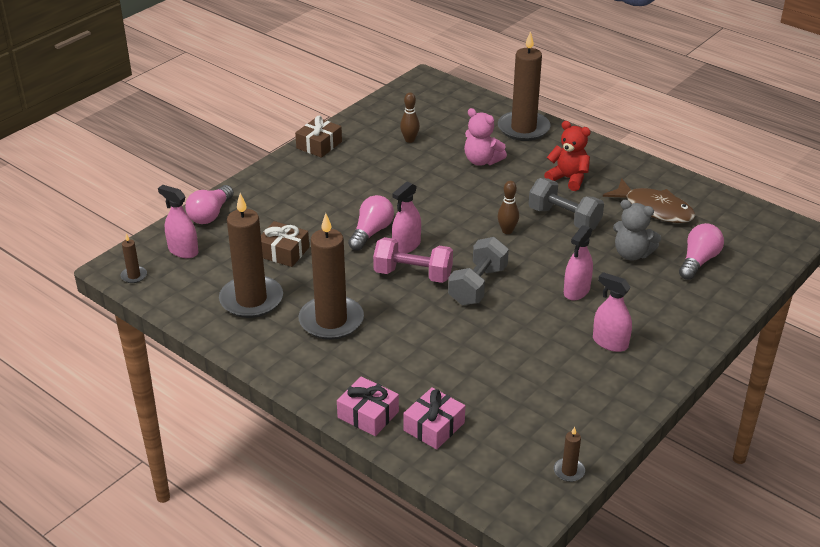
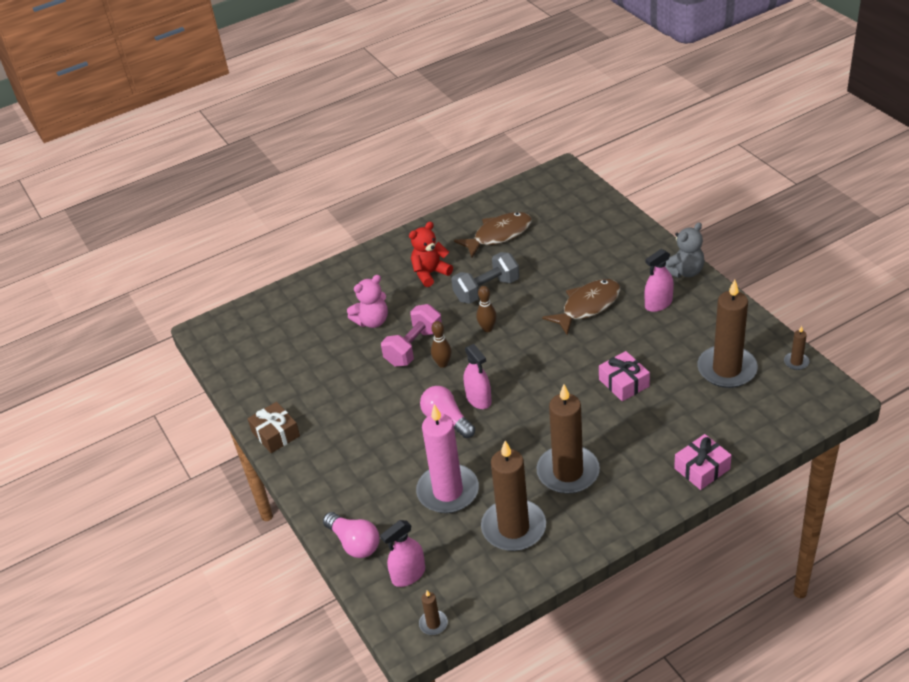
camera: 65 degrees left, 5 degrees up
brown gift [261,221,309,267] -> pink candle [416,404,479,513]
pink dumbbell [373,237,453,283] -> pink dumbbell moved to [381,304,442,367]
brown bowling pin [400,92,420,143] -> brown bowling pin moved to [431,321,452,368]
pink gift [403,387,465,449] -> pink gift moved to [599,351,650,401]
grey dumbbell [448,237,509,305] -> none
brown candle [498,31,551,141] -> brown candle moved to [697,280,758,388]
pink spray bottle [564,225,593,300] -> brown fish [542,279,621,335]
grey teddy bear [613,200,661,261] -> grey teddy bear moved to [665,222,704,278]
pink light bulb [679,223,724,280] -> none

